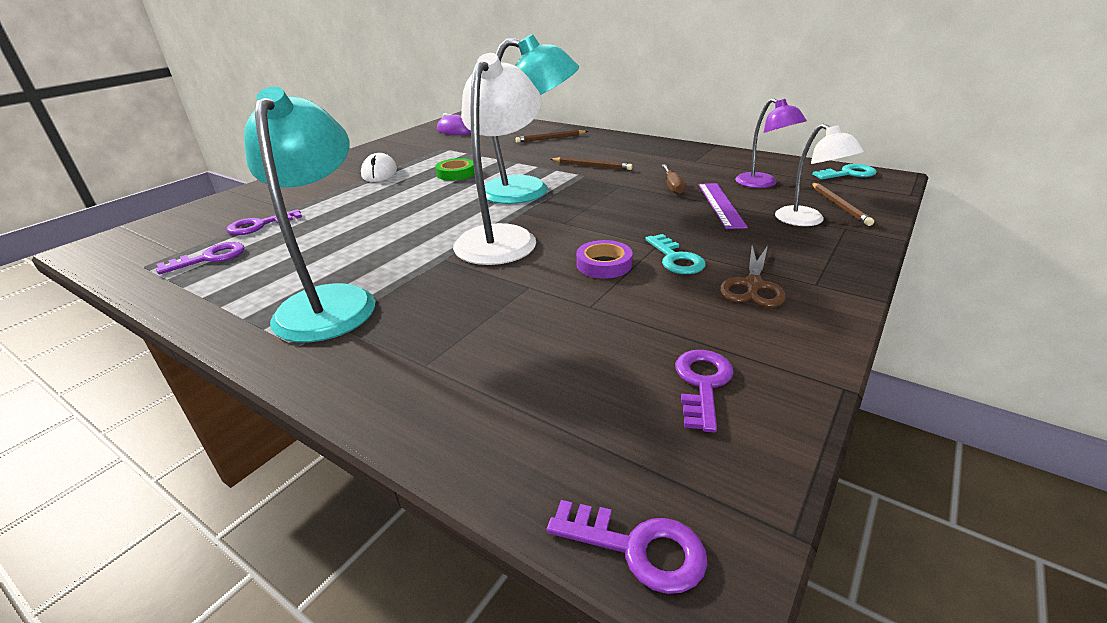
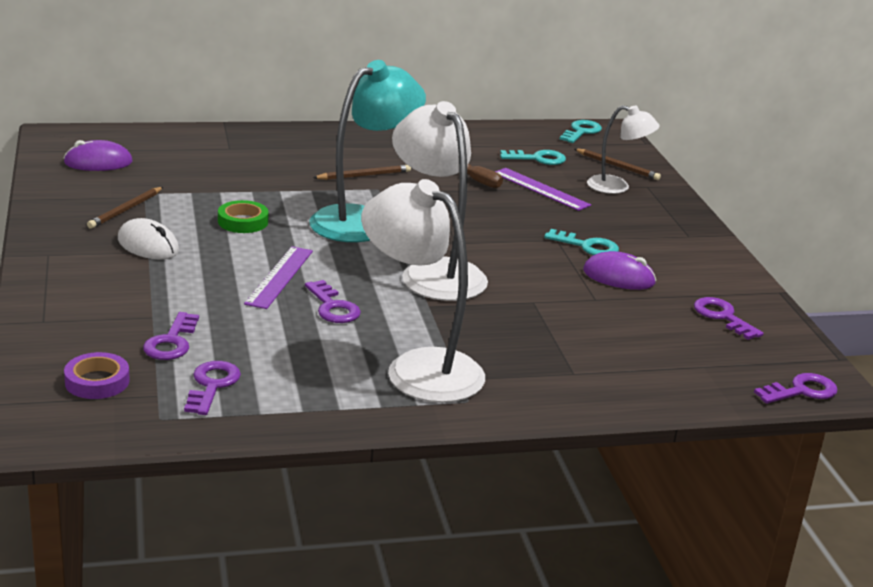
camera: 50 degrees left, 5 degrees down
turquoise lamp [244,87,375,342] -> white lamp [361,179,485,403]
brown pencil [515,130,588,143] -> brown pencil moved to [87,187,163,229]
purple tape [576,240,633,279] -> purple tape moved to [64,352,130,399]
brown scissors [719,245,786,308] -> none
purple lamp [735,98,807,188] -> turquoise key [500,150,566,165]
none -> purple ruler [244,246,313,309]
none -> purple key [305,280,361,323]
none -> purple mouse [583,251,656,290]

